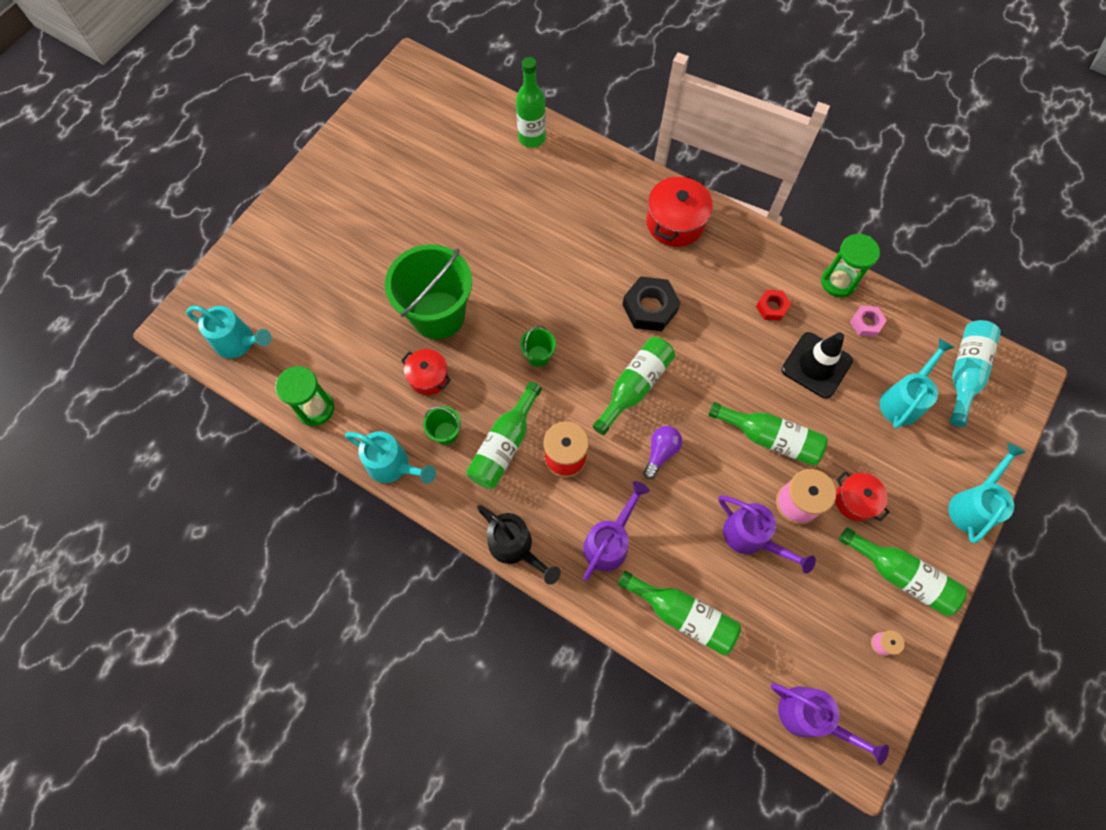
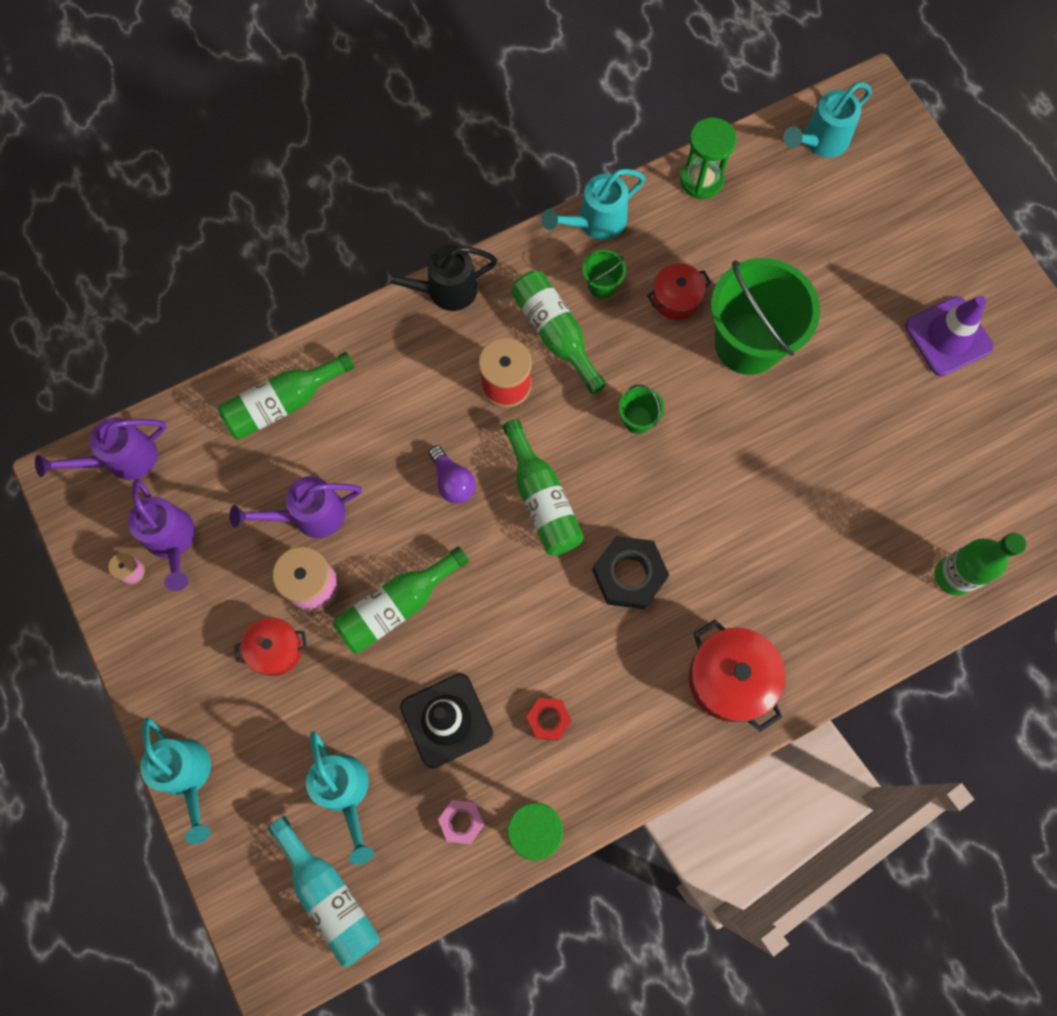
camera: 120 degrees right, 5 degrees up
purple watering can [583,481,649,581] -> purple watering can moved to [128,479,195,591]
green bottle [839,527,967,616] -> none
none -> purple traffic cone [905,296,994,376]

